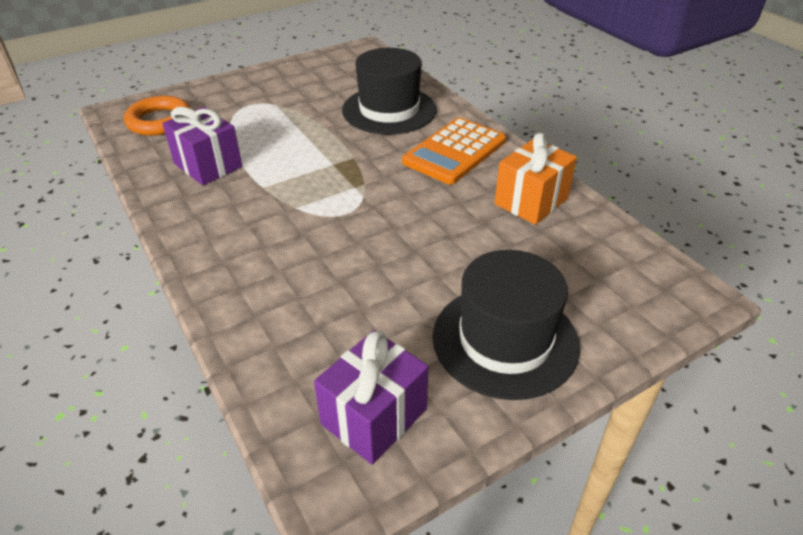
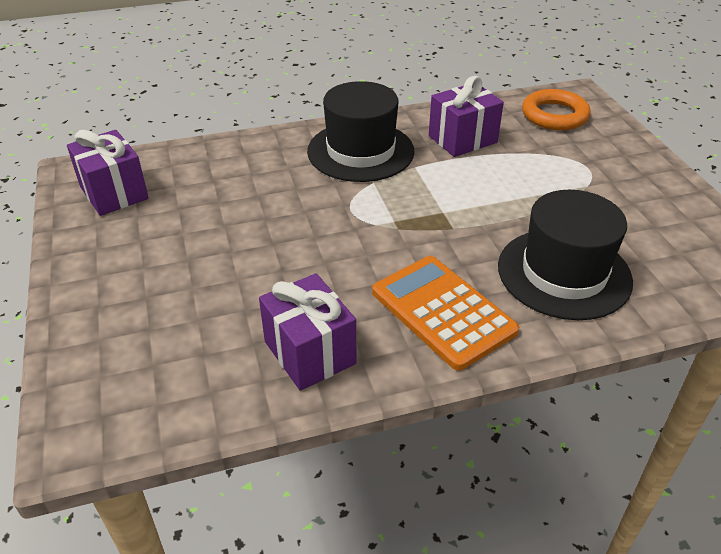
camera: 105 degrees right, 0 degrees up
black hat [433,250,580,400] -> black hat moved to [307,81,415,182]
orange gift [494,133,577,225] -> purple gift [259,273,356,391]

